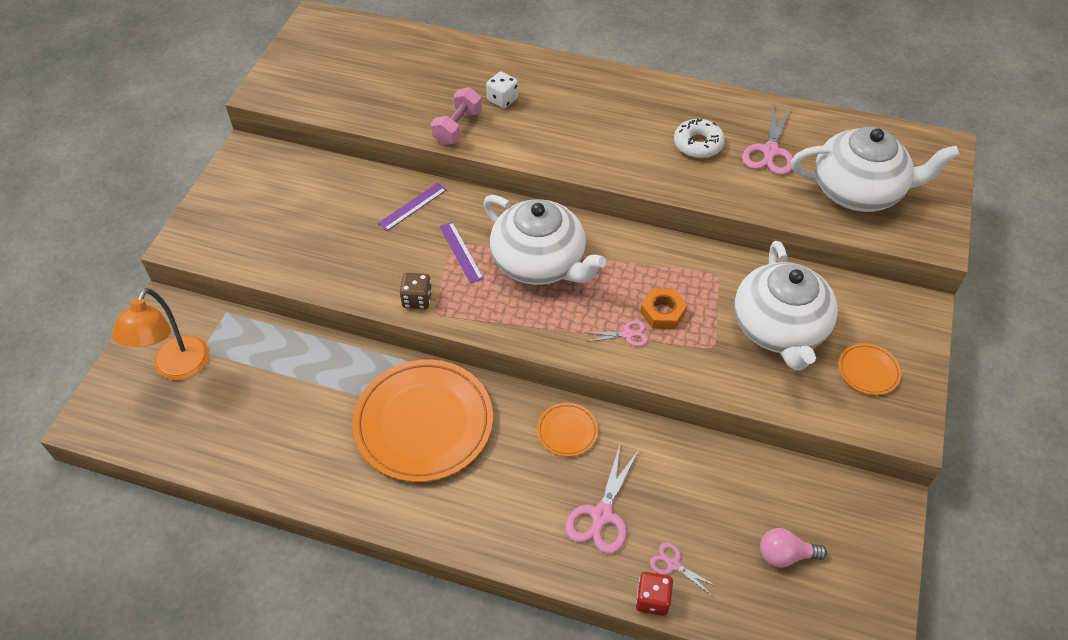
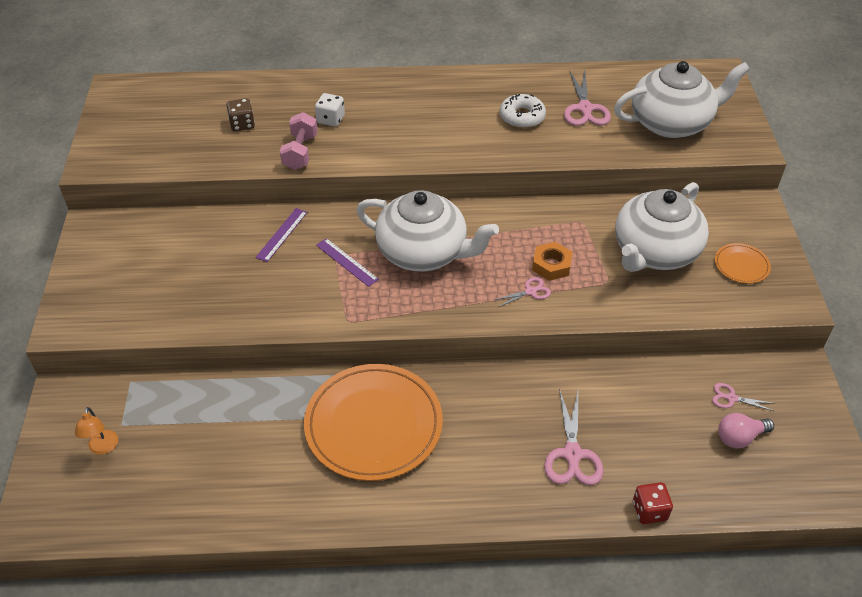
camera: 20 degrees left, 5 degrees down
orange lamp [112,288,209,380] -> orange lamp [75,407,118,455], size x0.52
brown dice [399,273,432,309] -> brown dice moved to [226,98,255,131]
orange plate [537,403,598,457] -> none
pink scissors [650,542,718,595] -> pink scissors moved to [712,383,775,411]
white teapot [734,241,838,371] -> white teapot turned 60 degrees clockwise [615,182,709,272]

